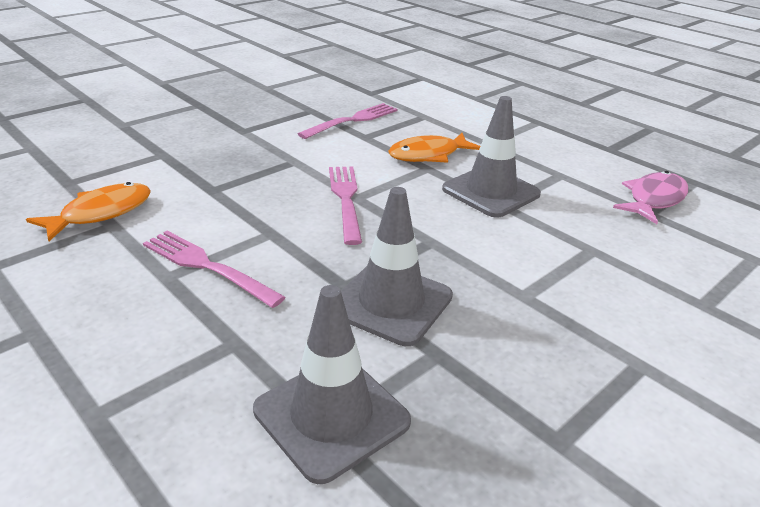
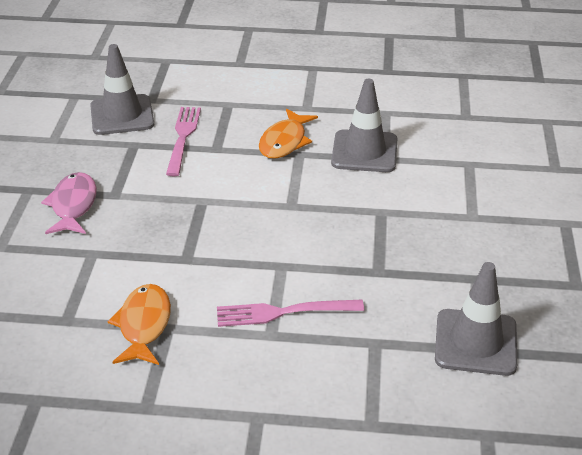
camera: 40 degrees left, 5 degrees up
pink fork [329,167,362,245] -> none
grey traffic cone [341,187,453,346] -> grey traffic cone moved to [90,44,154,135]
pink fish [613,171,688,224] -> pink fish moved to [41,172,97,234]

